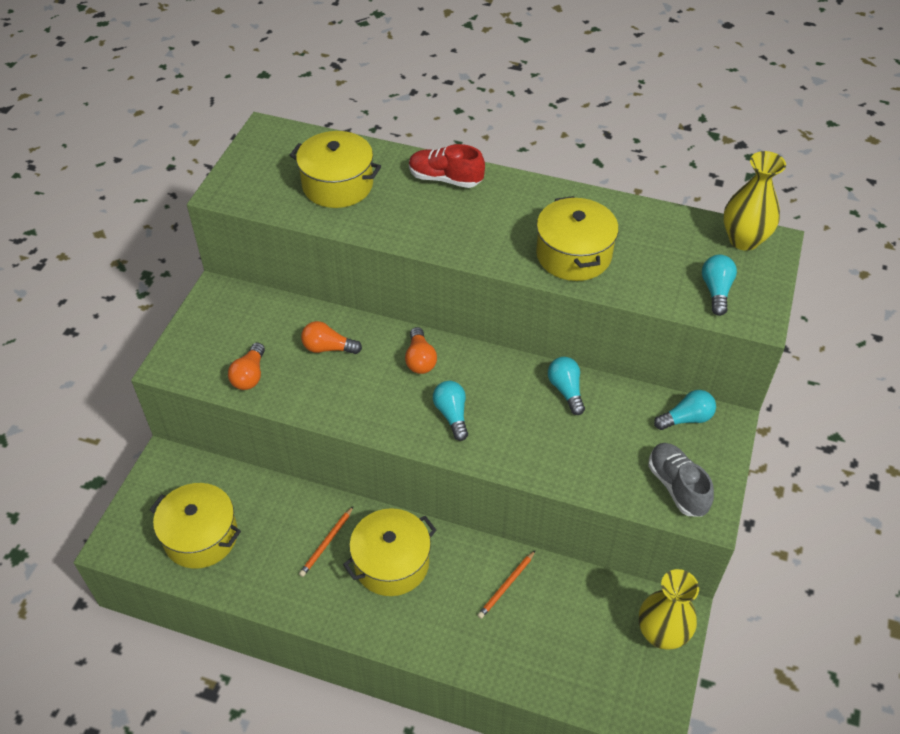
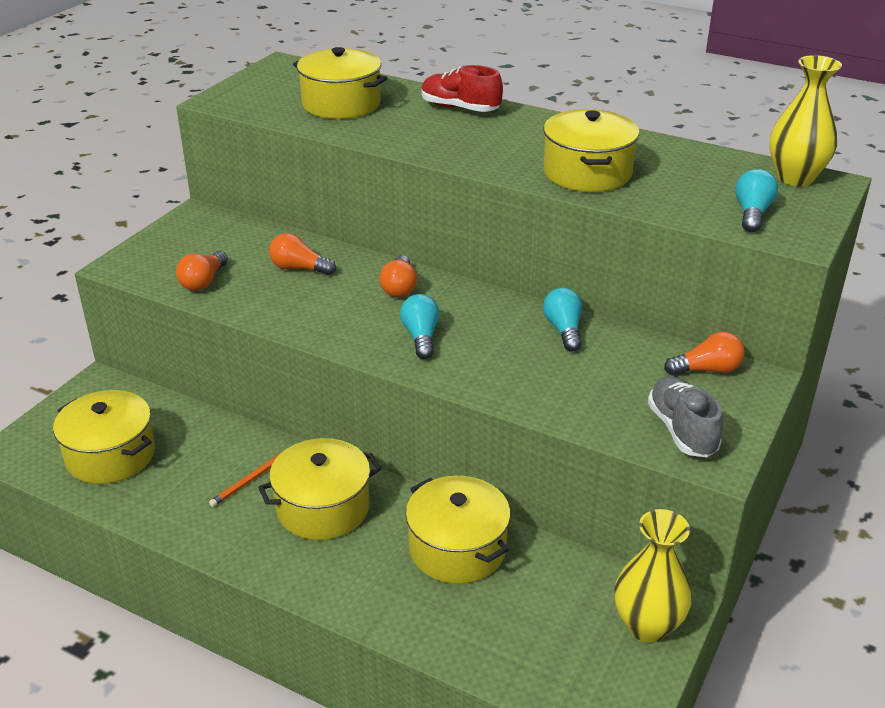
camera: 10 degrees right, 15 degrees down
orange pencil [478,550,536,619] -> yellow pot [406,476,511,584]
turquoise light bulb [654,390,716,430] -> orange light bulb [664,331,744,376]

